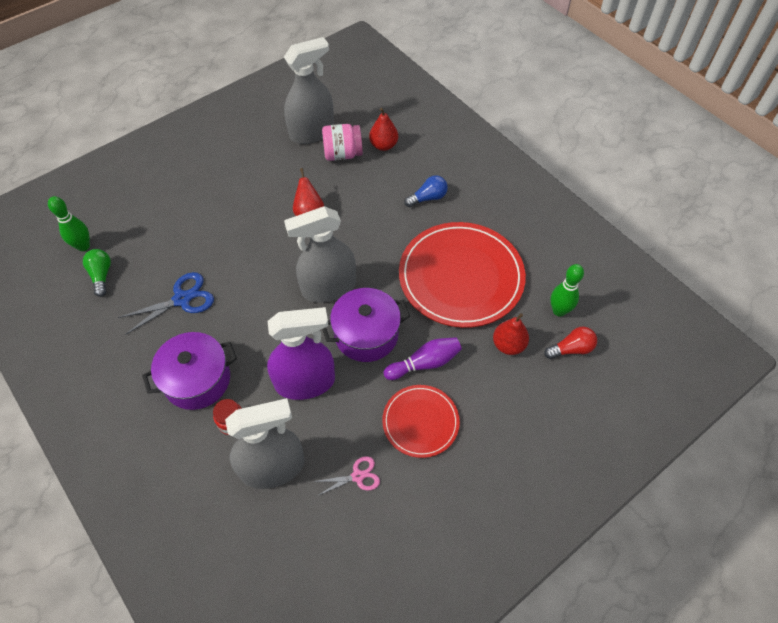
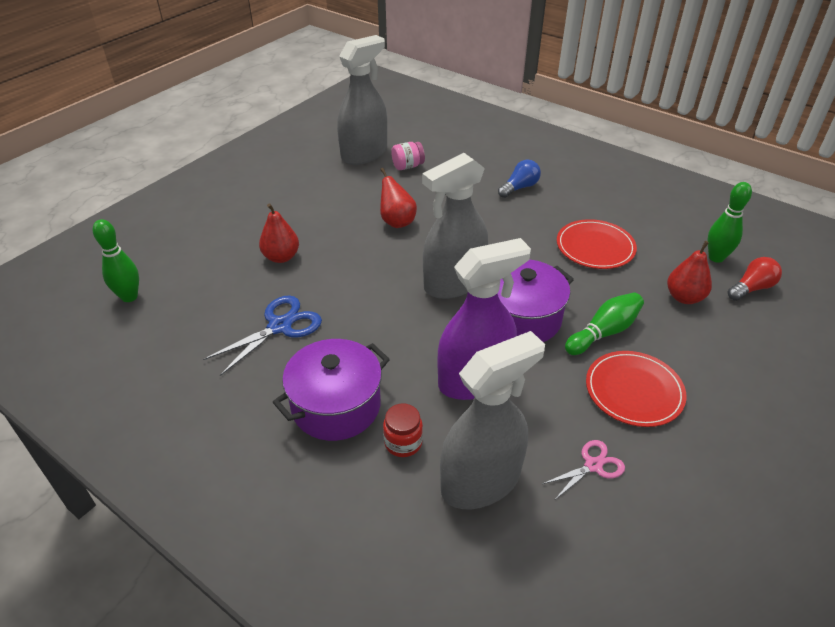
camera: 15 degrees left, 15 degrees down
green light bulb [83,249,111,297] -> none
pink jar [322,124,363,161] -> pink jar [391,142,425,170], size x0.66
red pear [369,108,398,151] -> red pear moved to [259,203,299,263]
purple bowling pin [384,337,462,380] -> green bowling pin [565,292,644,355]
red plate [399,222,526,328] -> red plate [557,219,637,269], size x0.54

